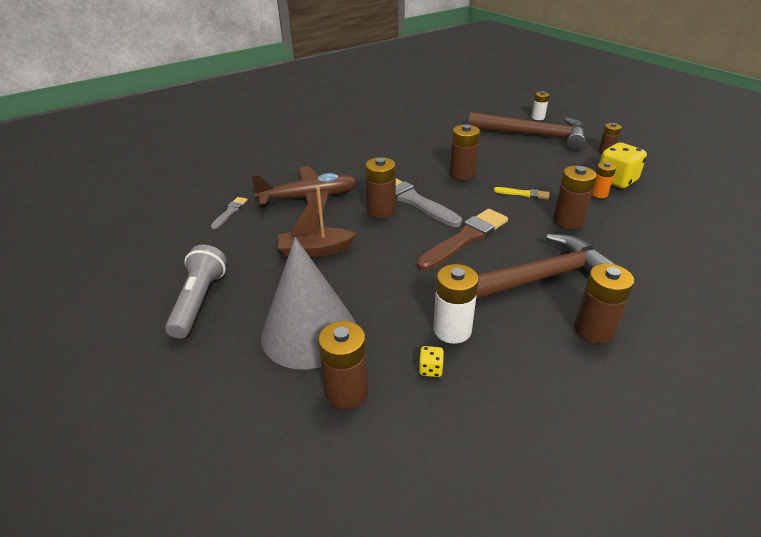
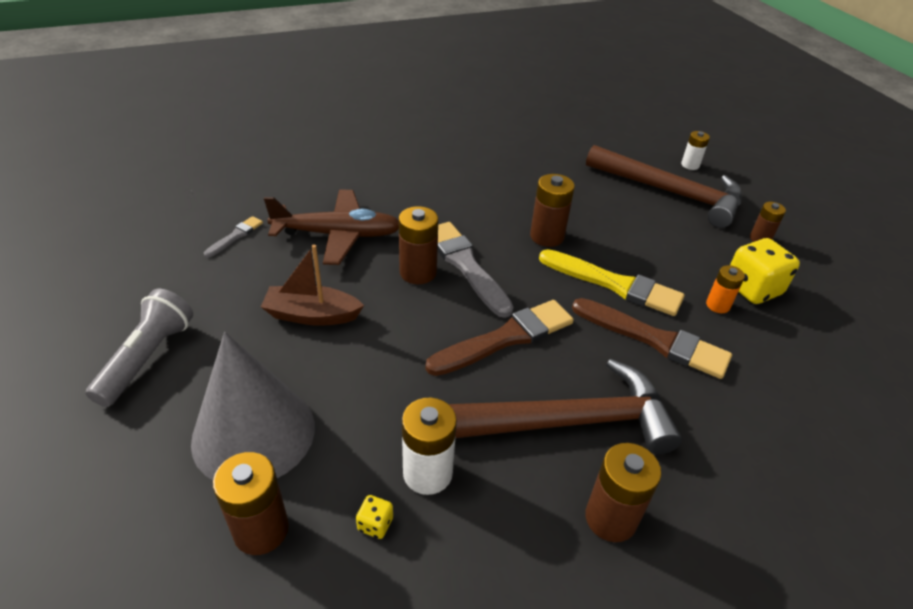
camera: 10 degrees right, 5 degrees up
yellow brush [494,187,550,199] -> yellow brush [539,249,685,316], size x2.00
brown battery [553,166,597,229] -> brown brush [572,298,732,379]

